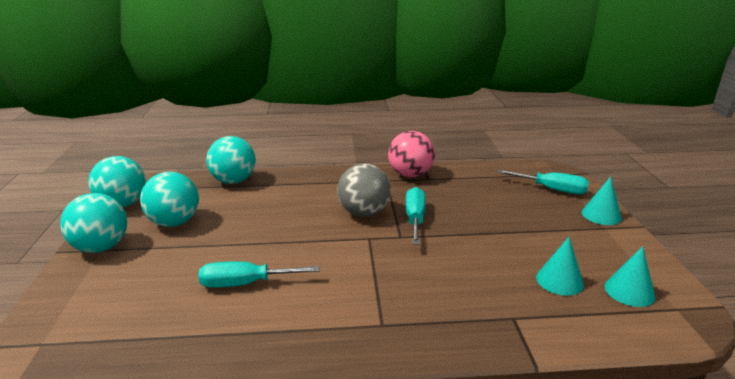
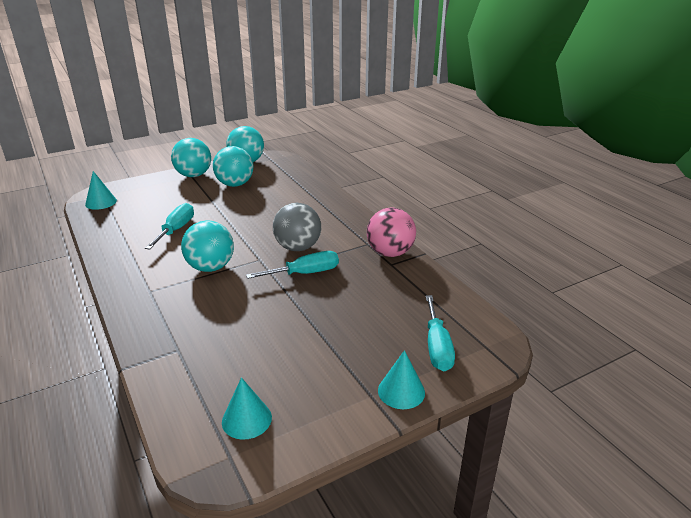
camera: 65 degrees right, 5 degrees up
turquoise screwdriver [198,261,320,288] -> turquoise screwdriver turned 45 degrees clockwise [145,203,194,249]
turquoise ball [206,136,256,184] -> turquoise ball moved to [181,220,234,272]
turquoise cone [536,237,584,296] -> turquoise cone moved to [85,171,117,210]

